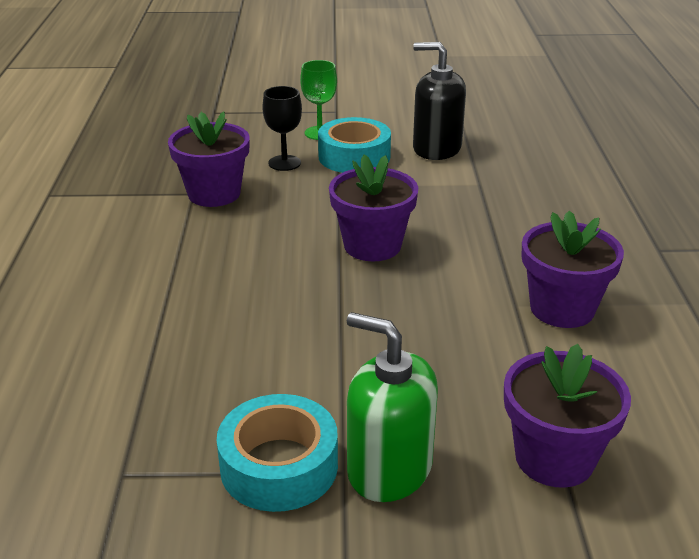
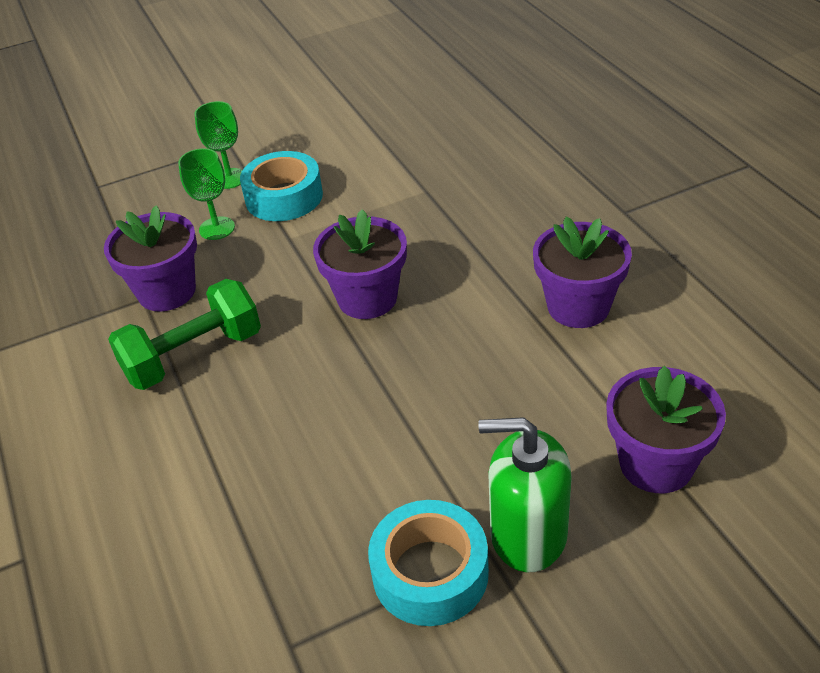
camera: 20 degrees left, 10 degrees up
black goblet [262,86,302,171] -> green goblet [178,148,235,240]
black soap dispenser [413,42,466,160] -> none
none -> green dumbbell [108,279,261,390]

